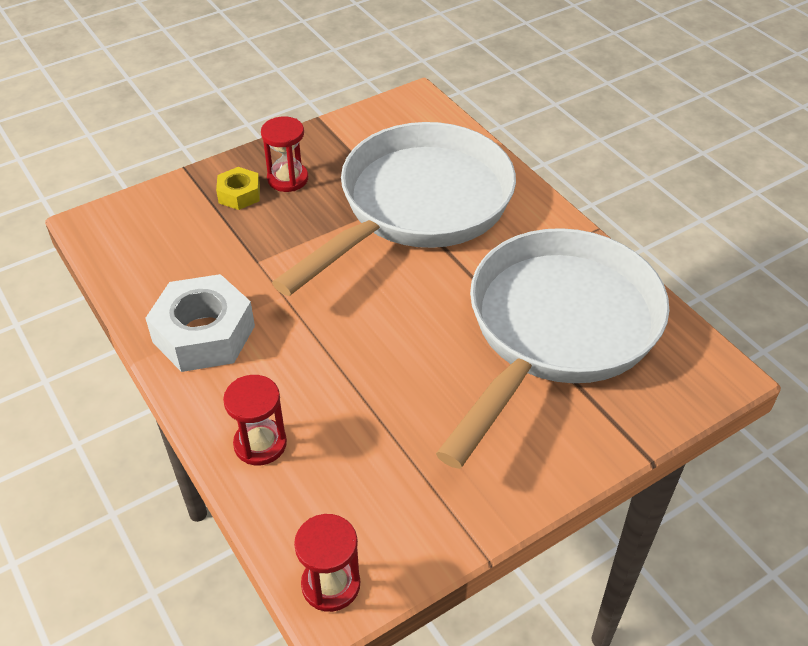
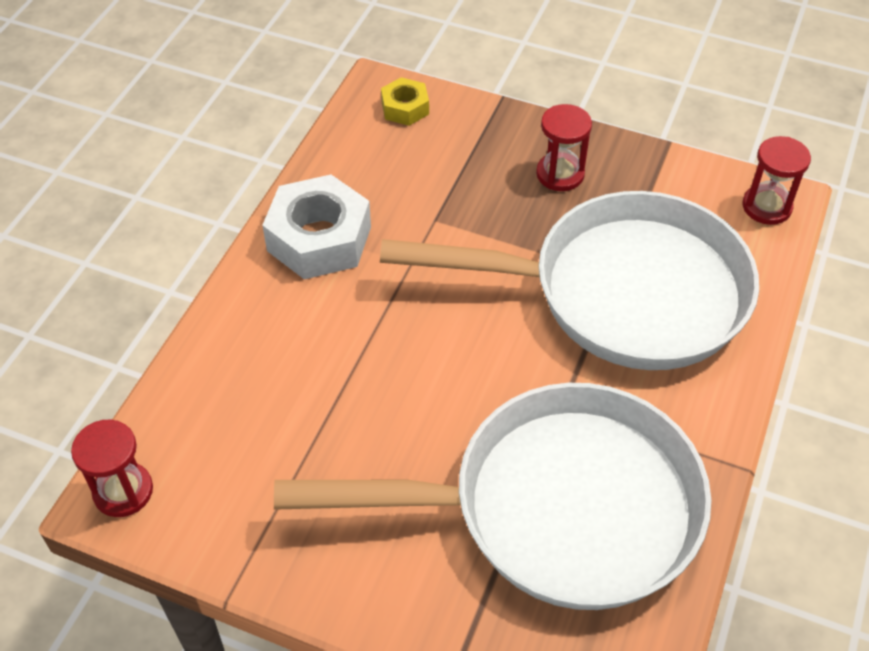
camera: 55 degrees right, 5 degrees up
yellow nut [216,167,260,210] -> yellow nut moved to [381,77,429,126]
red hourglass [223,375,287,465] -> red hourglass moved to [742,136,811,225]

